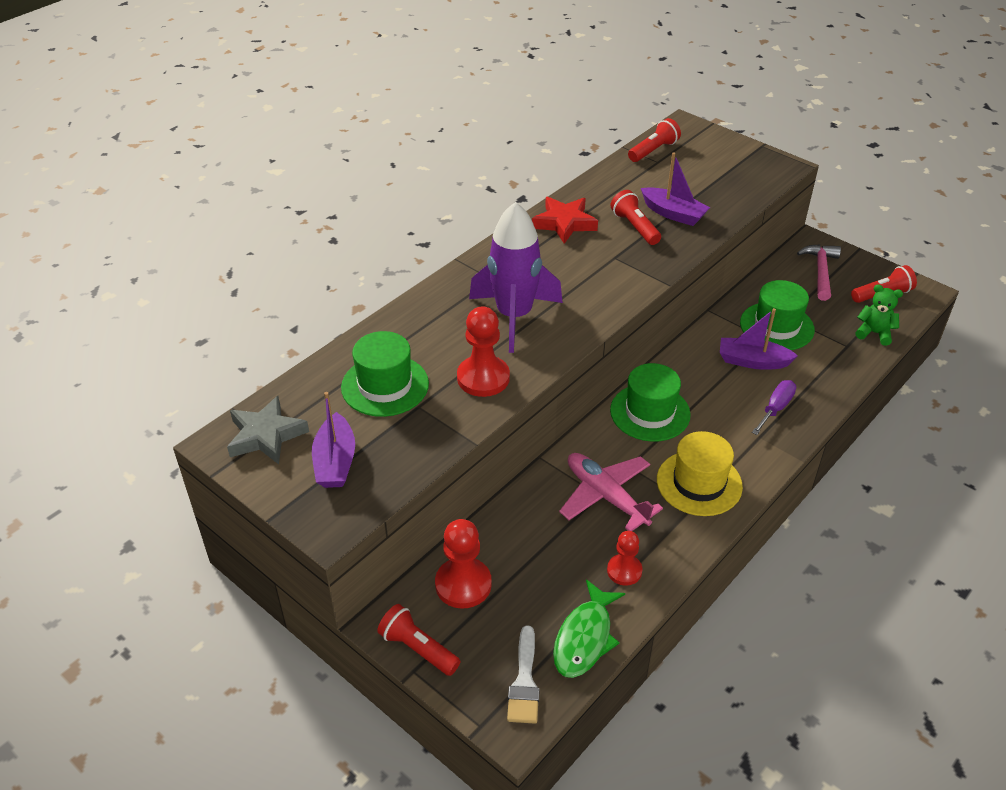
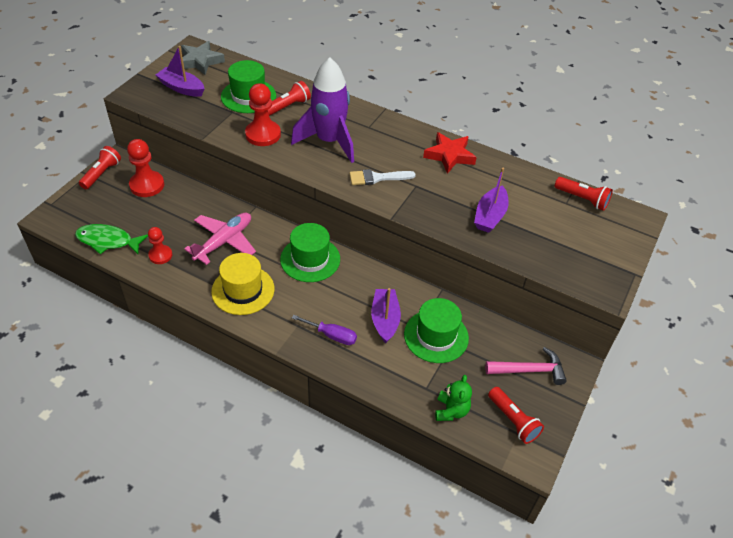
camera: 75 degrees right, 5 degrees up
purple boat [312,392,355,488] -> purple boat turned 45 degrees clockwise [156,46,205,97]
white brush [507,626,540,724] -> white brush moved to [349,169,416,185]
red flashlight [611,190,661,245] -> red flashlight moved to [268,81,311,116]

